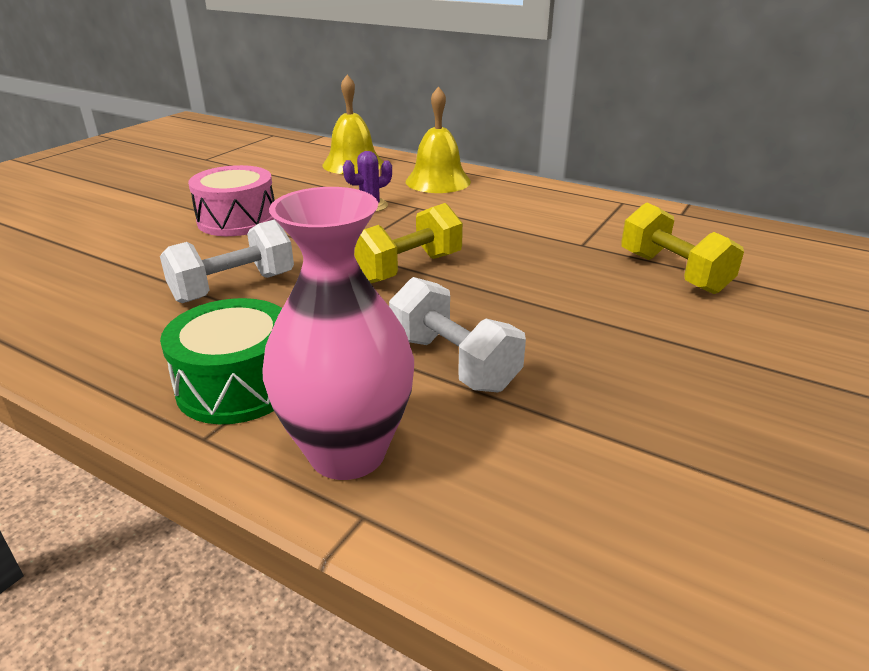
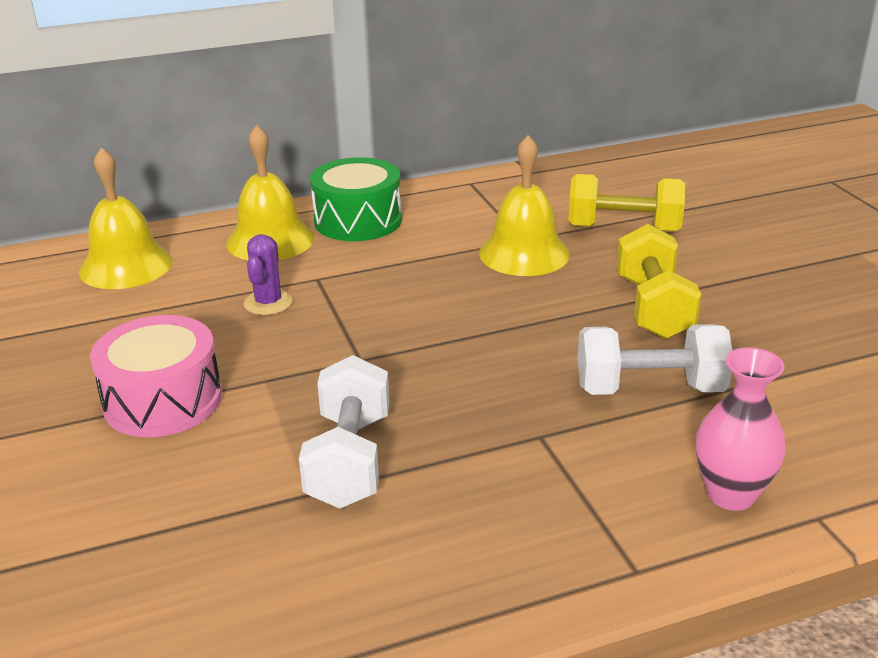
camera: 50 degrees left, 0 degrees up
green drum [160,298,282,424] -> green drum moved to [310,157,402,241]
pink vase [263,187,414,480] -> pink vase [696,347,786,511], size x0.62
yellow dumbbell [354,203,463,283] -> yellow dumbbell moved to [616,224,701,339]
none -> yellow bell [479,135,570,276]

